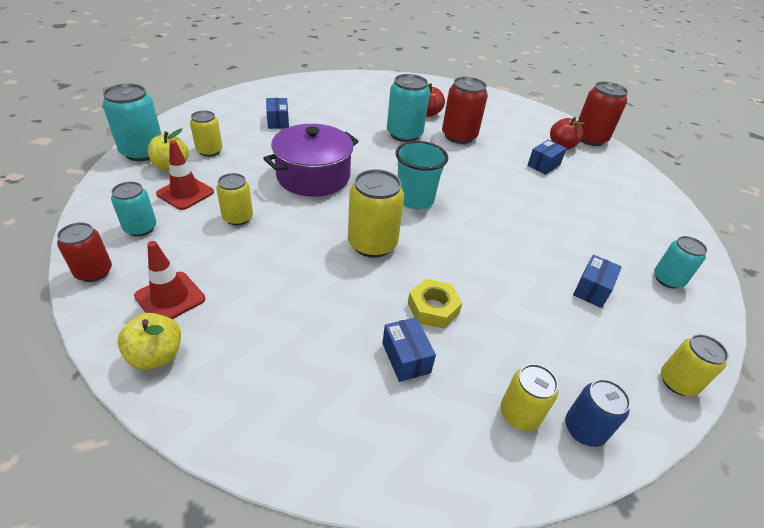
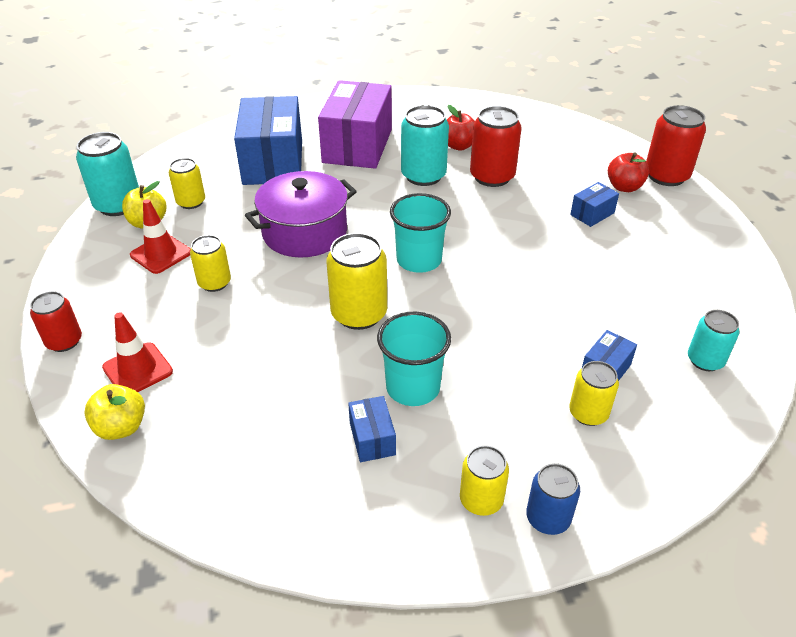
camera: 10 degrees right, 0 degrees up
turquoise can [111,181,156,236] -> none
blue box [266,98,289,129] -> blue box [234,96,302,185], size x2.33
yellow nut [408,279,462,329] -> turquoise cup [377,312,451,406]
yellow can [661,334,729,396] -> yellow can moved to [569,361,619,426]
none -> purple box [318,80,392,169]

